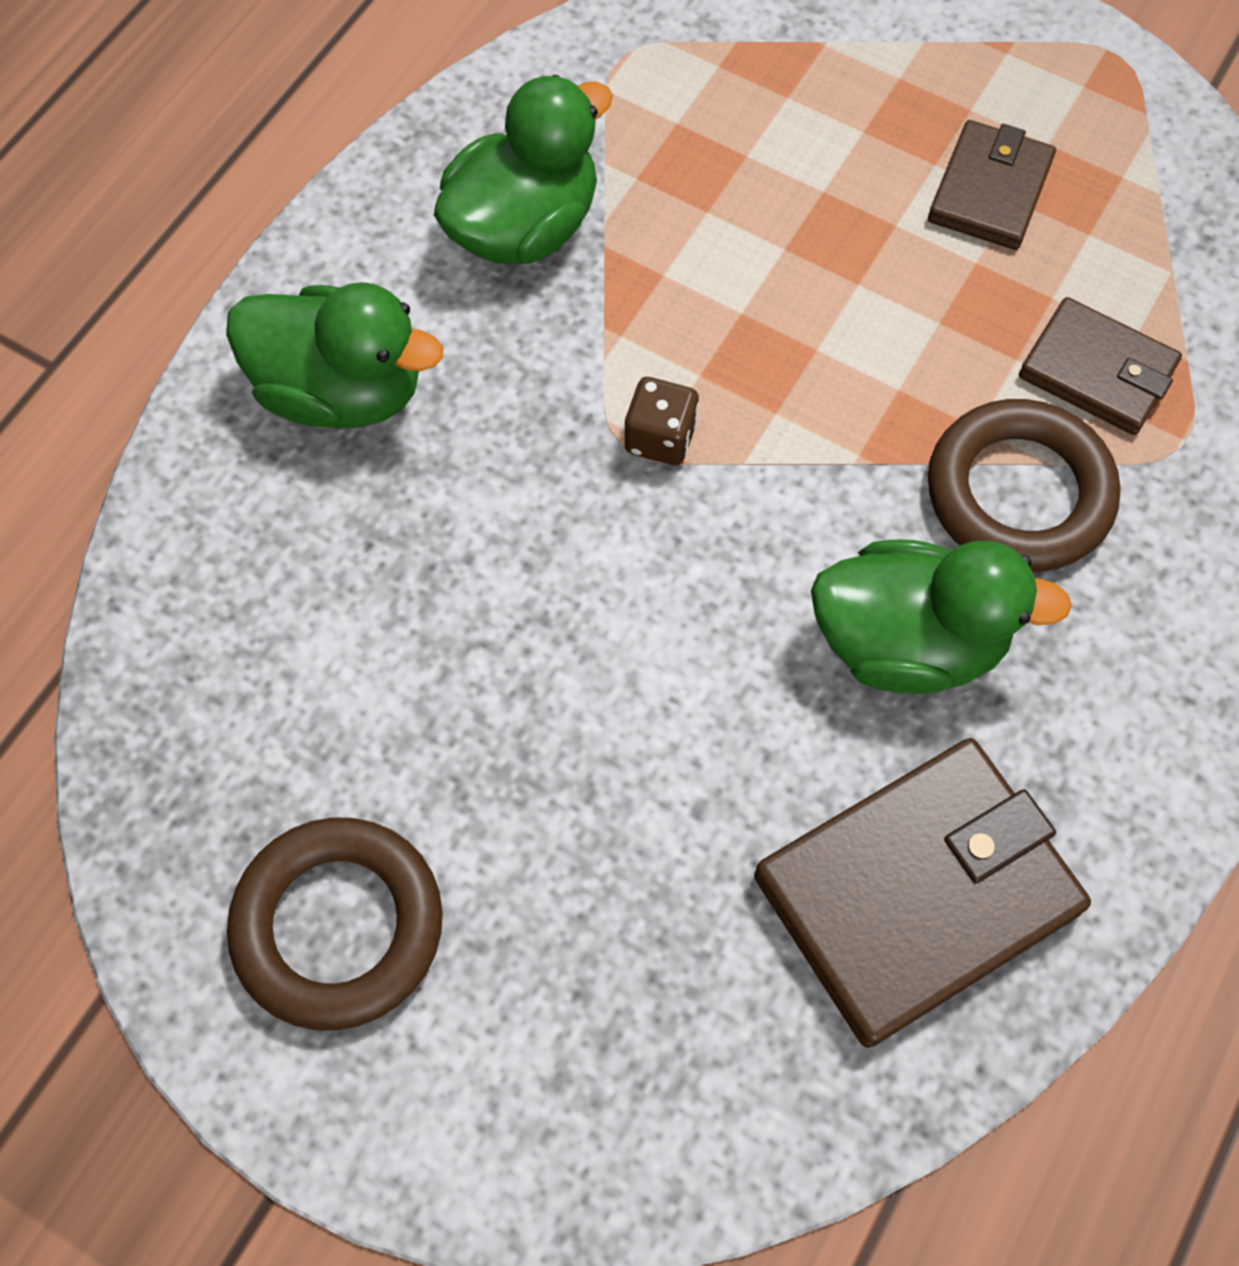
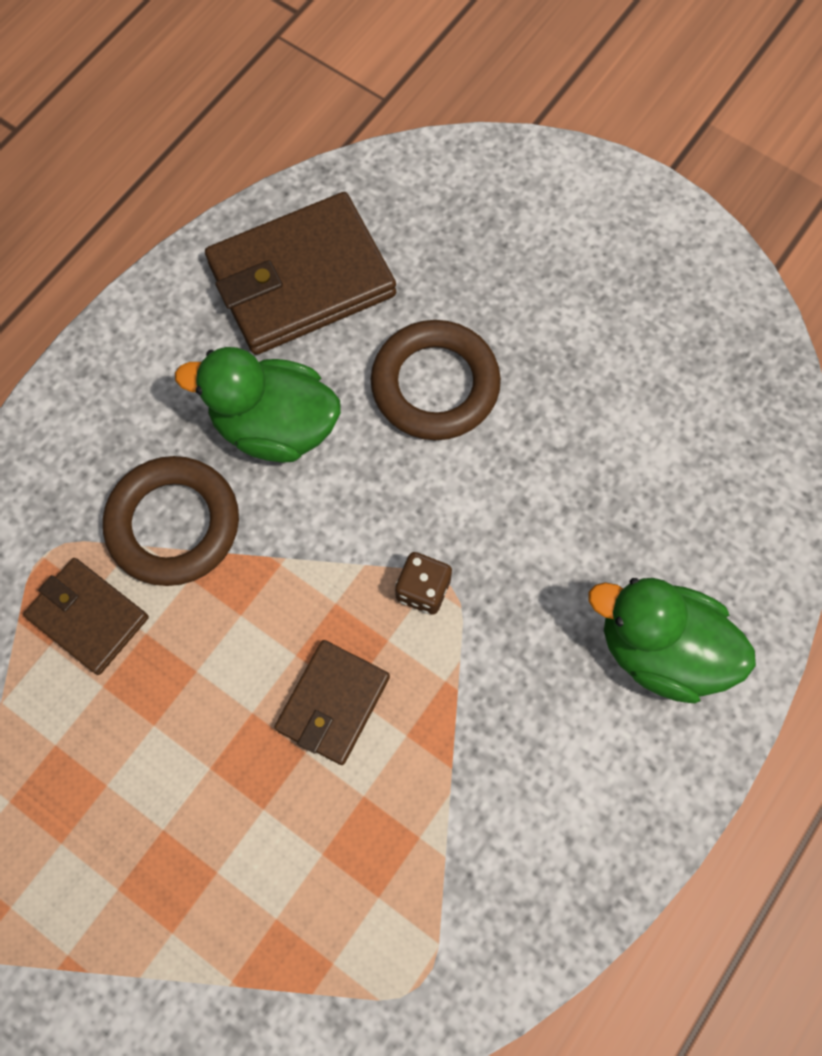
camera: 175 degrees left, 5 degrees up
brown ring [227,818,443,1031] -> brown ring moved to [371,320,501,440]
green duck [434,75,613,265] -> none
brown wallet [928,120,1056,250] -> brown wallet moved to [274,640,390,765]

